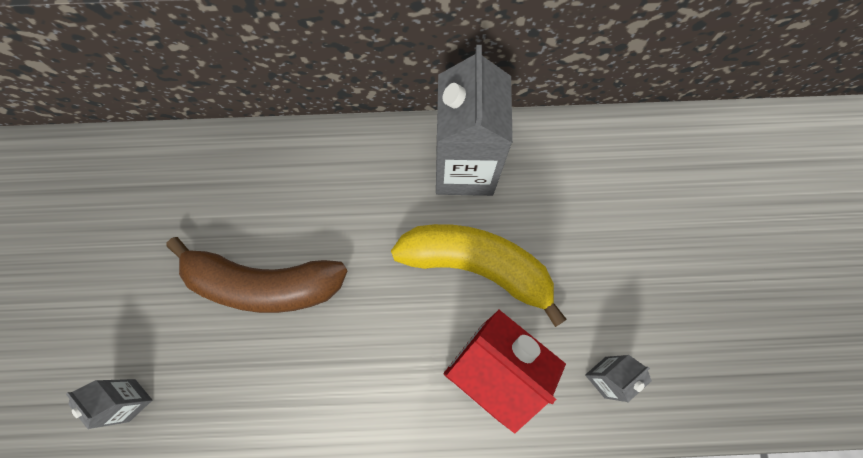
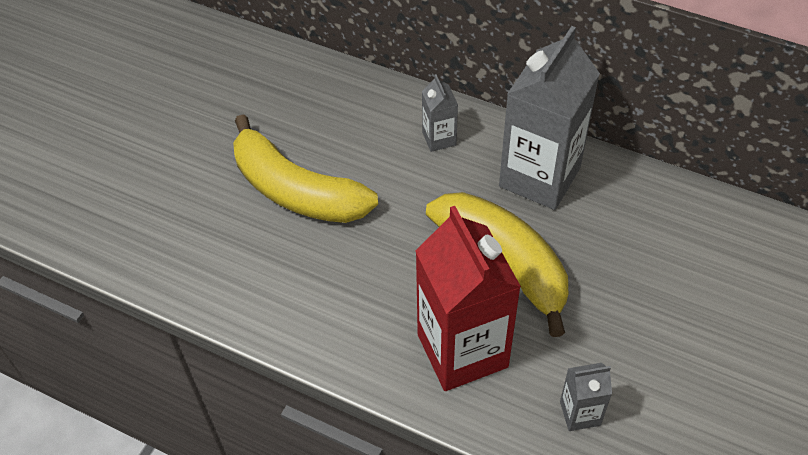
camera: 30 degrees right, 20 degrees down
grey carton [66,379,152,429] -> grey carton moved to [422,74,458,152]
brown banana [166,237,348,313] -> yellow banana [233,114,378,223]

